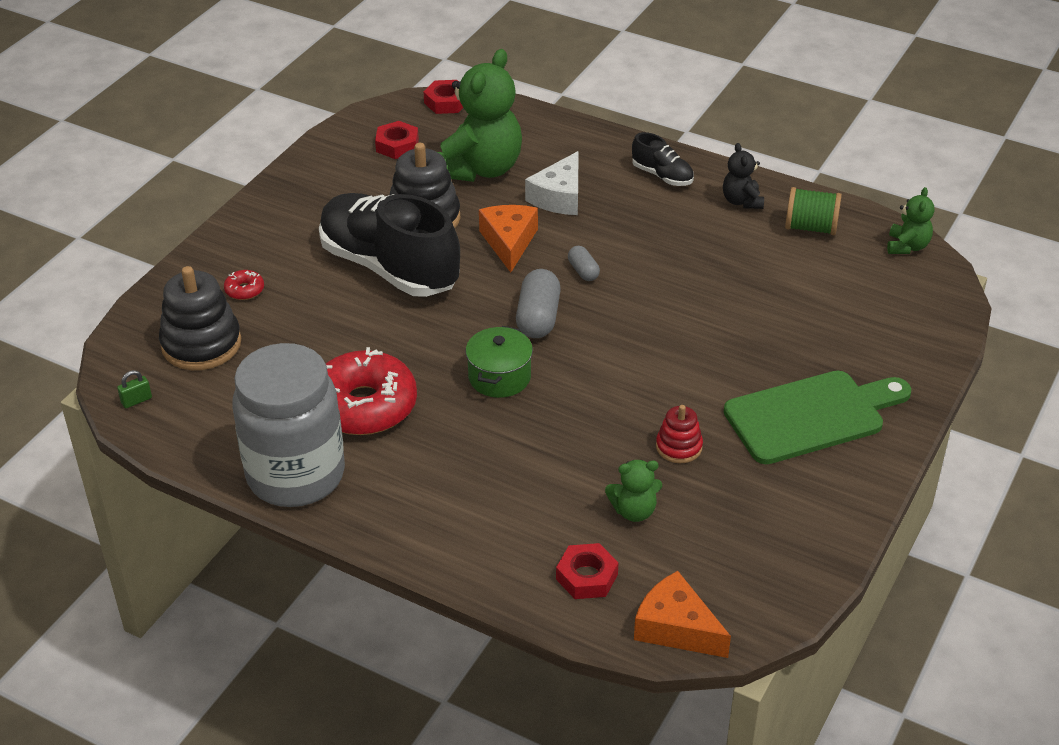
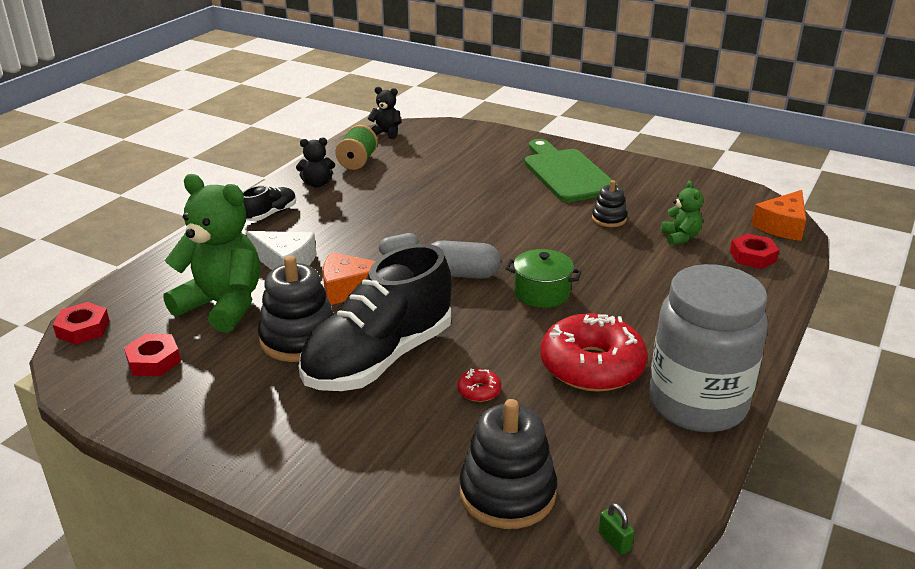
camera: 90 degrees left, 10 degrees down
red donut [224,270,264,300] -> red donut moved to [458,368,501,402]
red stacking toy [656,405,703,463] -> black stacking toy [592,180,627,227]
green teddy bear [887,187,934,254] -> black teddy bear [368,87,401,139]

